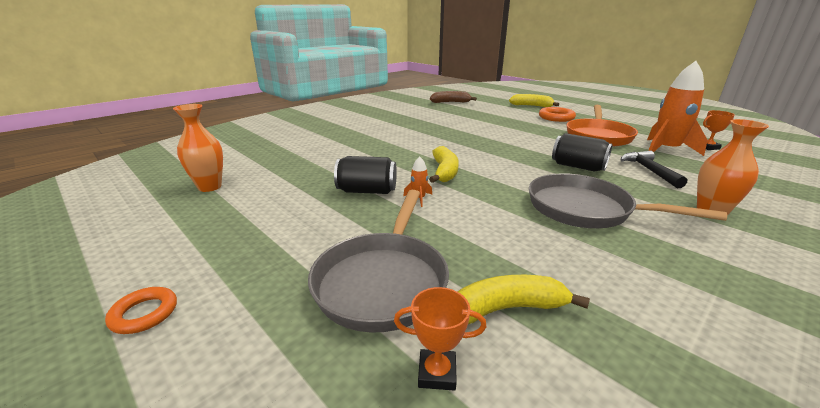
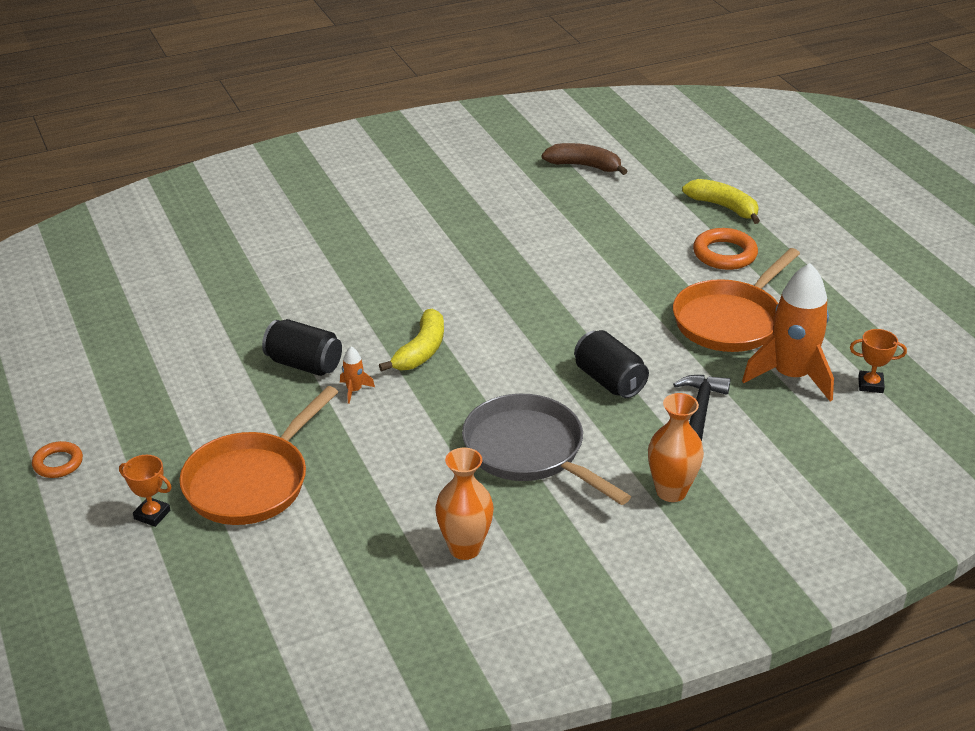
camera: 20 degrees right, 10 degrees up
orange vase [173,104,223,192] -> orange vase moved to [435,448,494,560]
grey pan [308,190,449,333] -> orange pan [180,386,338,525]
orange trophy [394,287,487,391] -> orange trophy moved to [119,455,171,527]
yellow banana [457,275,590,324] -> none

